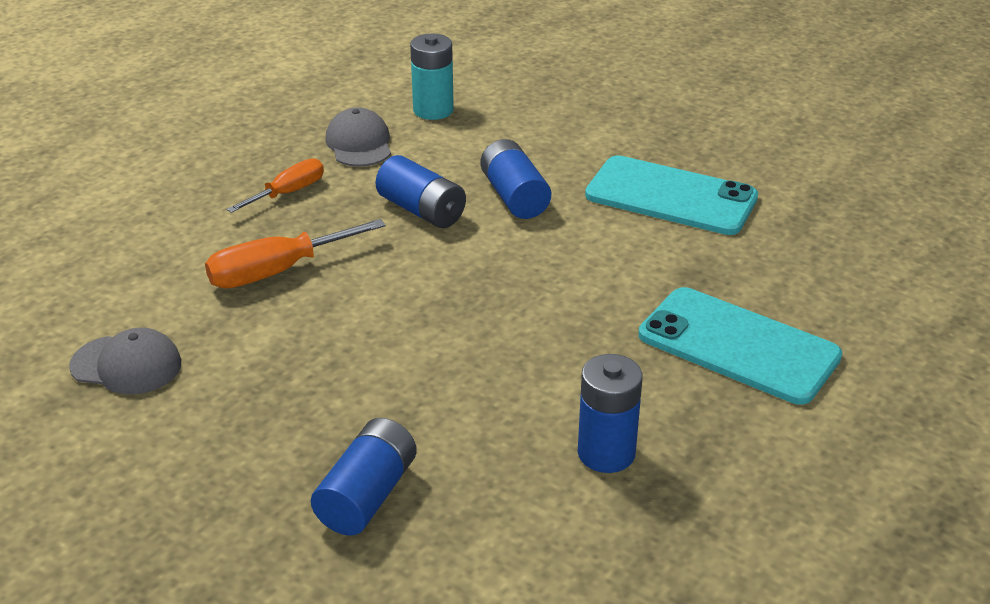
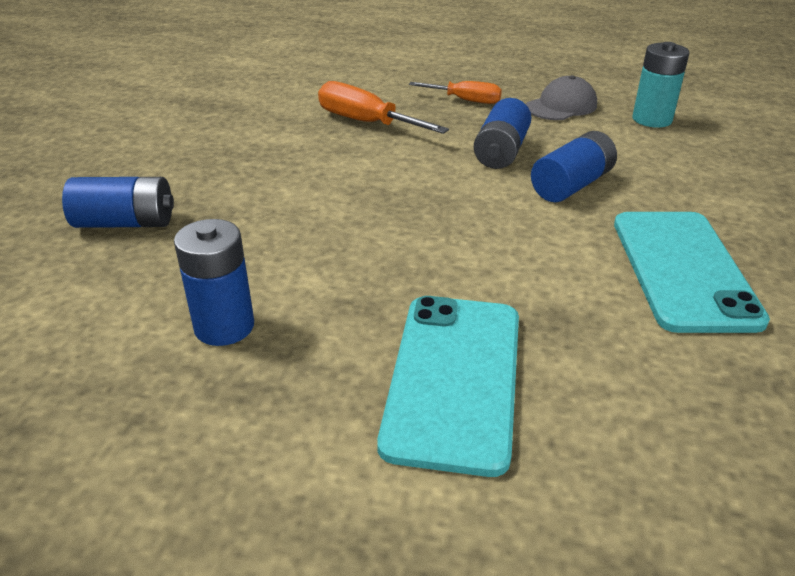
camera: 65 degrees right, 0 degrees up
grey cap [69,328,181,395] -> none

